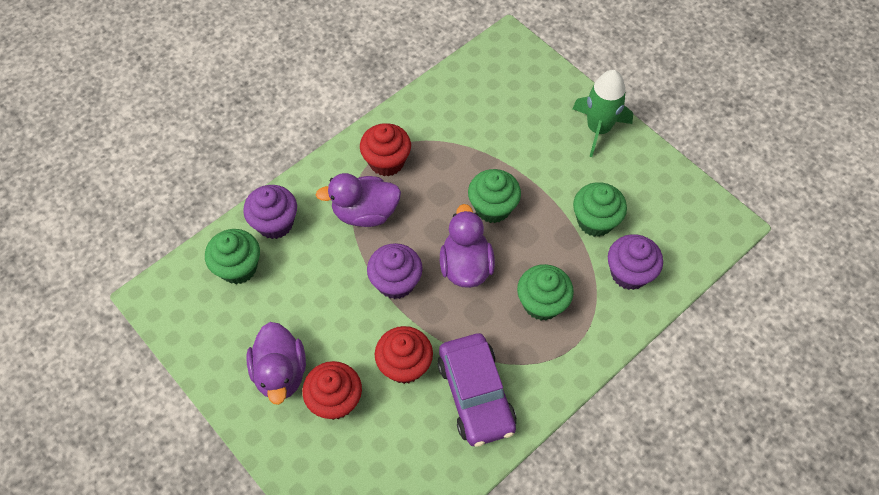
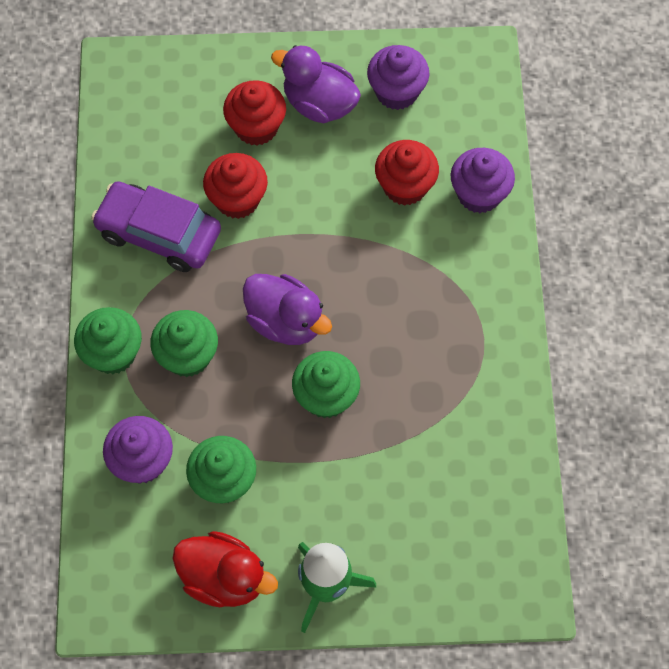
camera: 130 degrees right, 5 degrees up
green cupcake [205,229,260,284] -> green cupcake moved to [74,307,142,374]
purple duck [316,173,401,227] -> none
red cupcake [360,123,411,176] -> red cupcake moved to [375,140,439,206]
purple cupcake [367,243,423,299] -> purple cupcake moved to [367,45,429,110]
none -> red duck [173,531,278,607]

